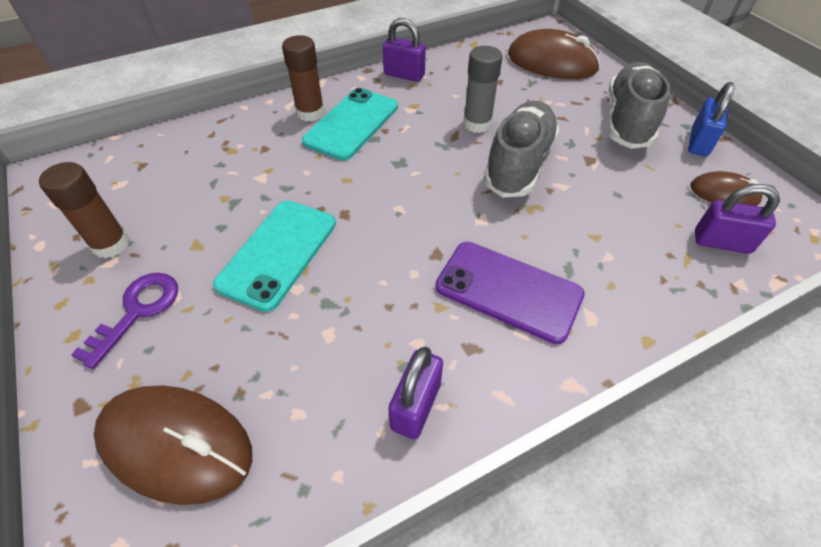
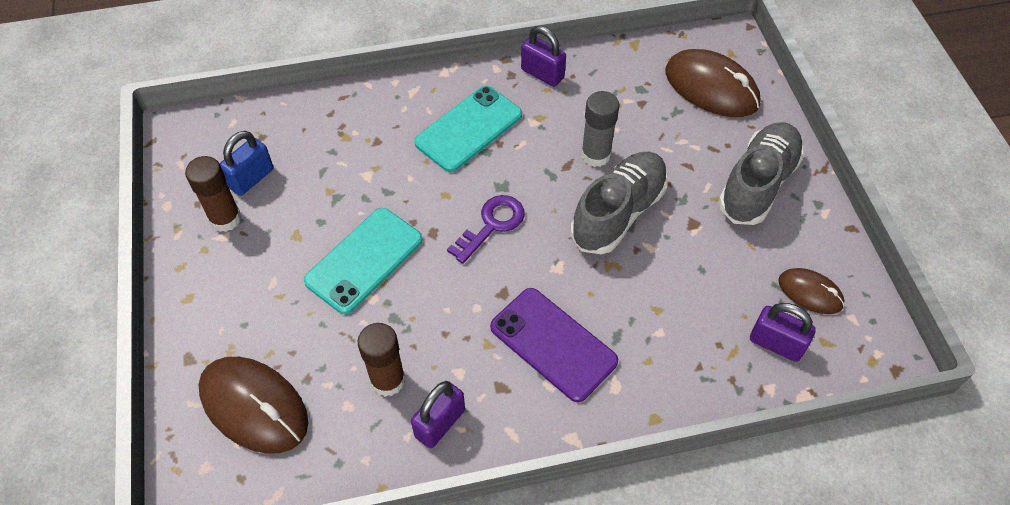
camera: 15 degrees right, 5 degrees up
purple key [71,273,178,369] -> purple key moved to [447,195,525,264]
brown glue stick [282,35,325,122] -> brown glue stick moved to [358,323,405,397]
blue padlock [688,82,735,156] -> blue padlock moved to [220,131,273,196]

